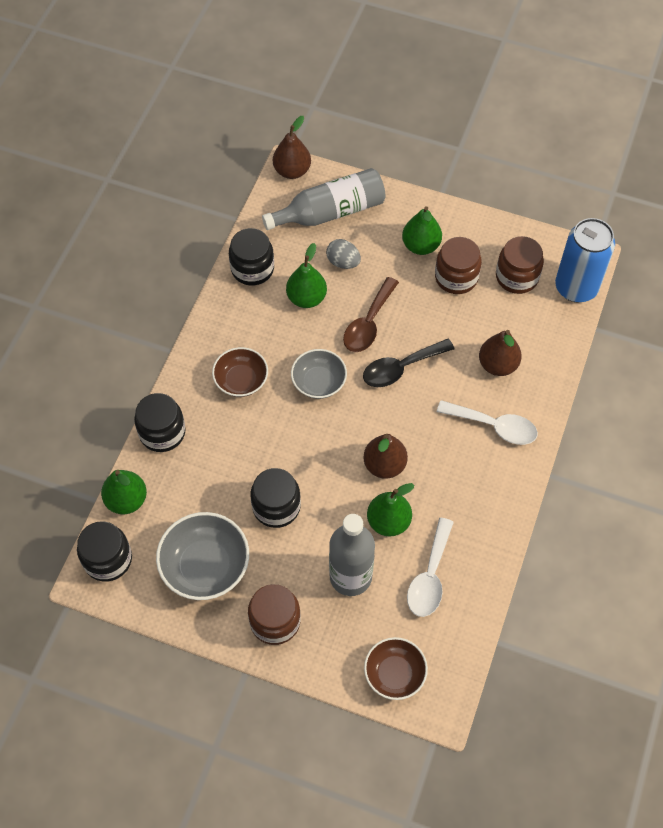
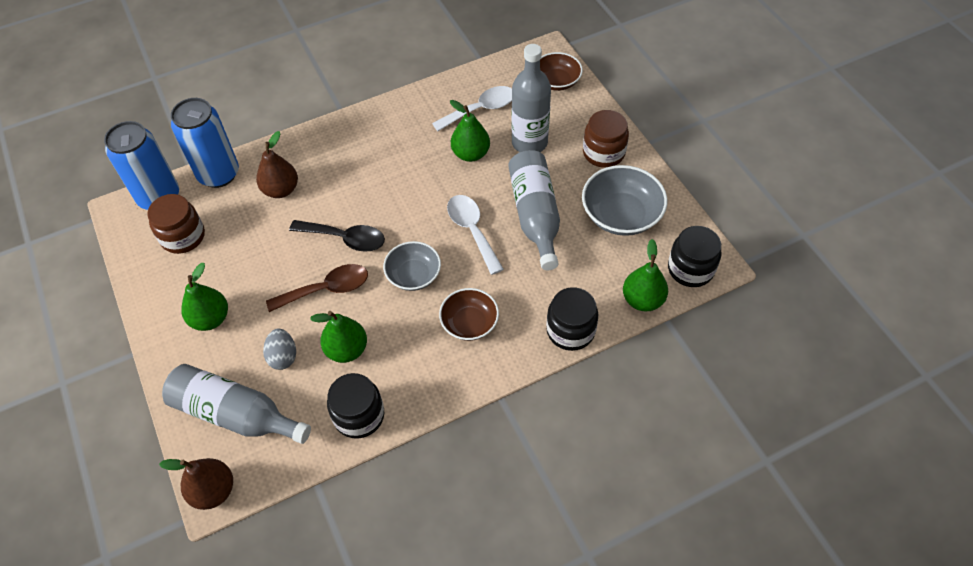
camera: 135 degrees left, 5 degrees down
black jar [250,468,301,528] -> grey bottle [508,150,560,270]
brown pear [363,434,408,479] -> none
brown jar [435,237,482,294] -> none
white spoon [437,400,538,445] -> white spoon moved to [447,195,504,275]
none -> blue can [171,98,239,188]

